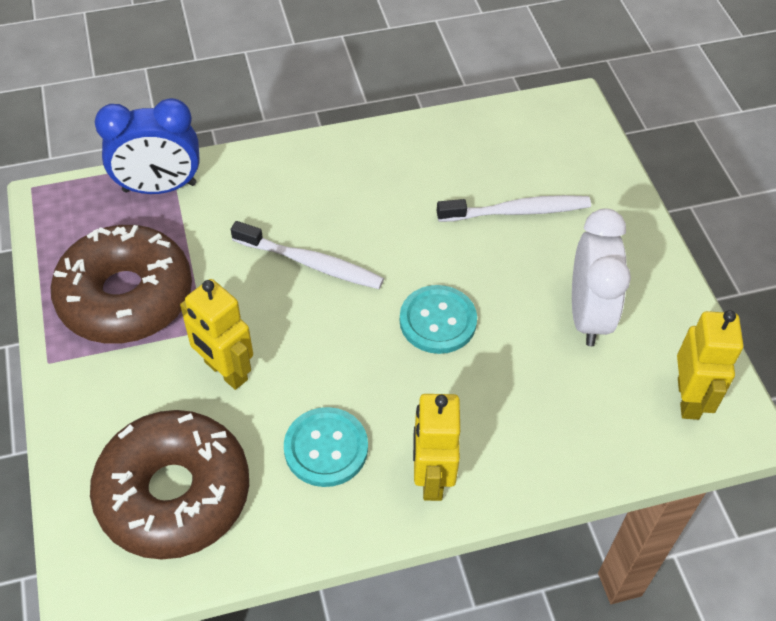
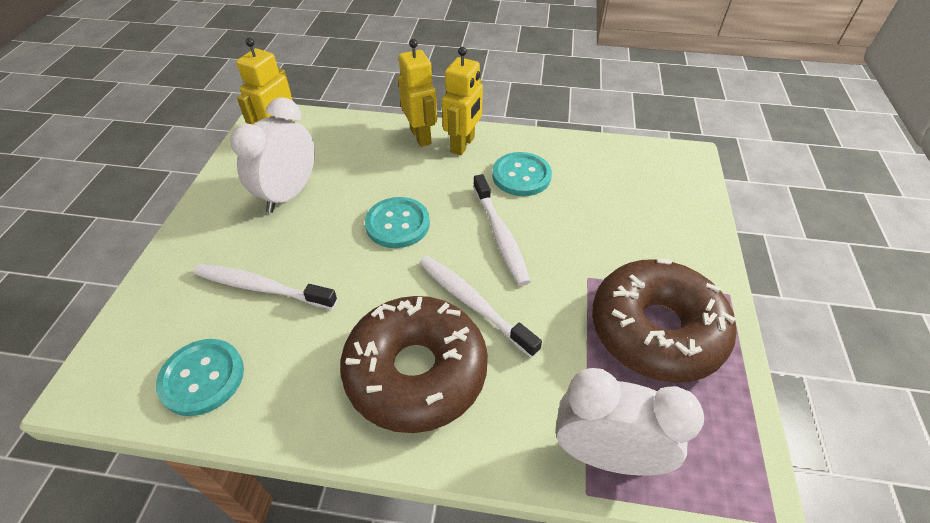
camera: 155 degrees left, 5 degrees down
brown donut [90,410,249,559] -> brown donut moved to [340,296,488,433]
blue clock [95,98,200,194] -> white clock [555,368,704,476]
yellow robot [180,279,253,390] -> yellow robot moved to [398,39,437,147]
none -> turquoise button [156,339,244,416]
none -> white toothbrush [473,174,531,286]

